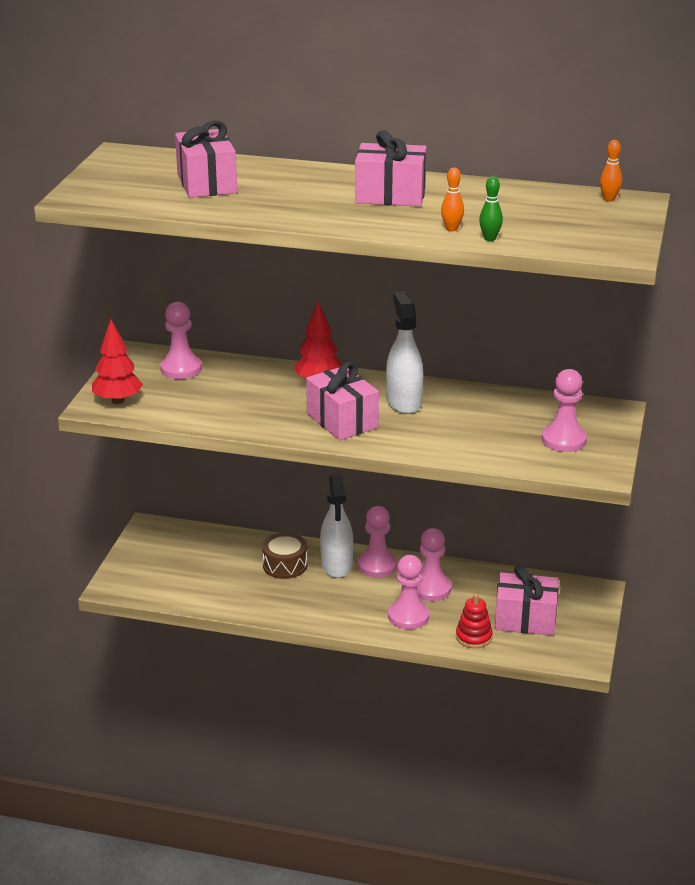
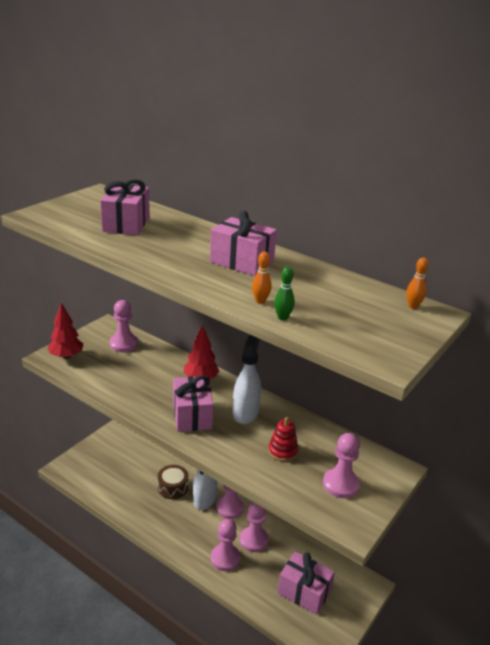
camera: 20 degrees right, 0 degrees up
red stacking toy [456,594,493,648] -> red stacking toy moved to [268,417,298,462]

